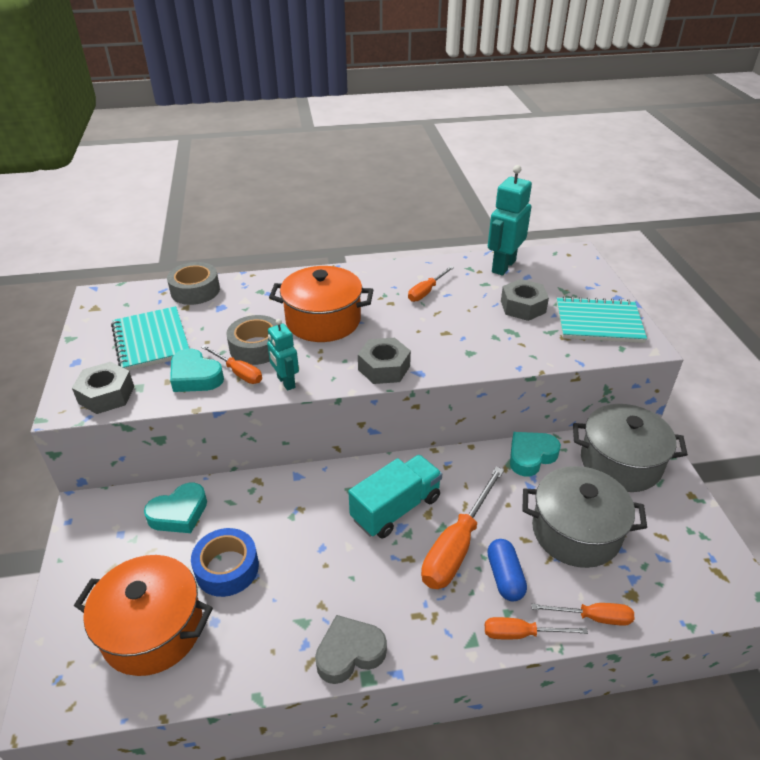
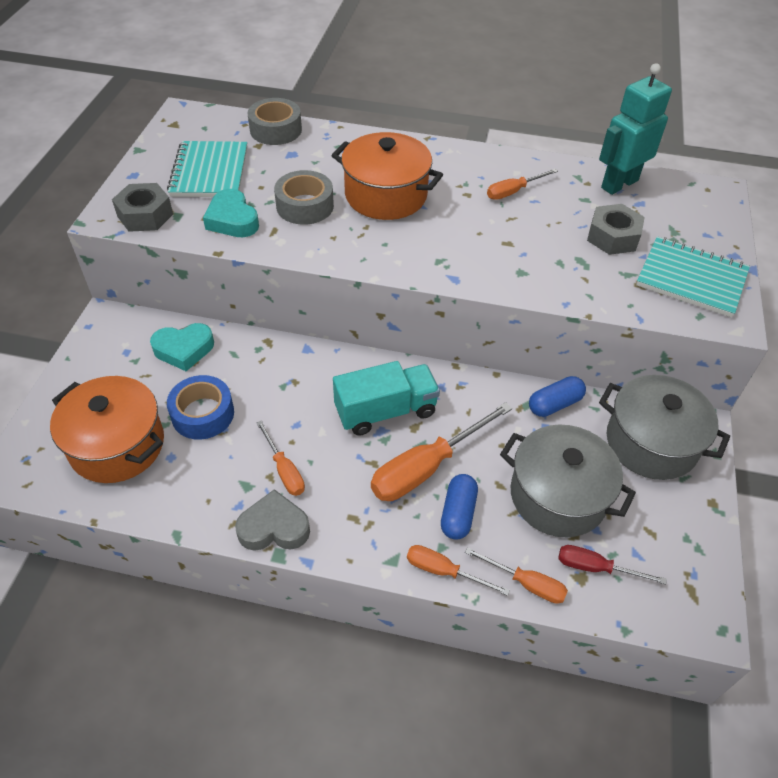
camera: 20 degrees right, 10 degrees up
orange screwdriver [201,345,262,384] -> orange screwdriver moved to [256,421,305,496]
turquoise robot [267,319,299,391] -> none
grey nut [358,338,411,384] -> none
turquoise heart [510,432,561,477] -> blue capsule [529,376,586,417]
none -> red screwdriver [558,545,667,585]

